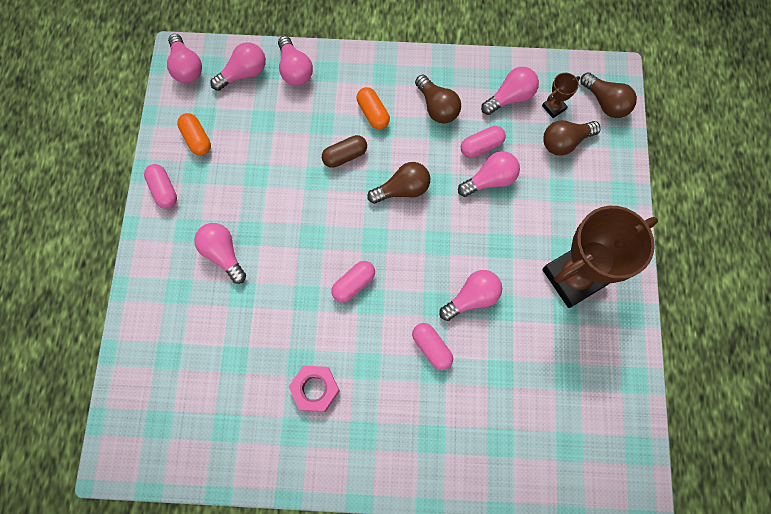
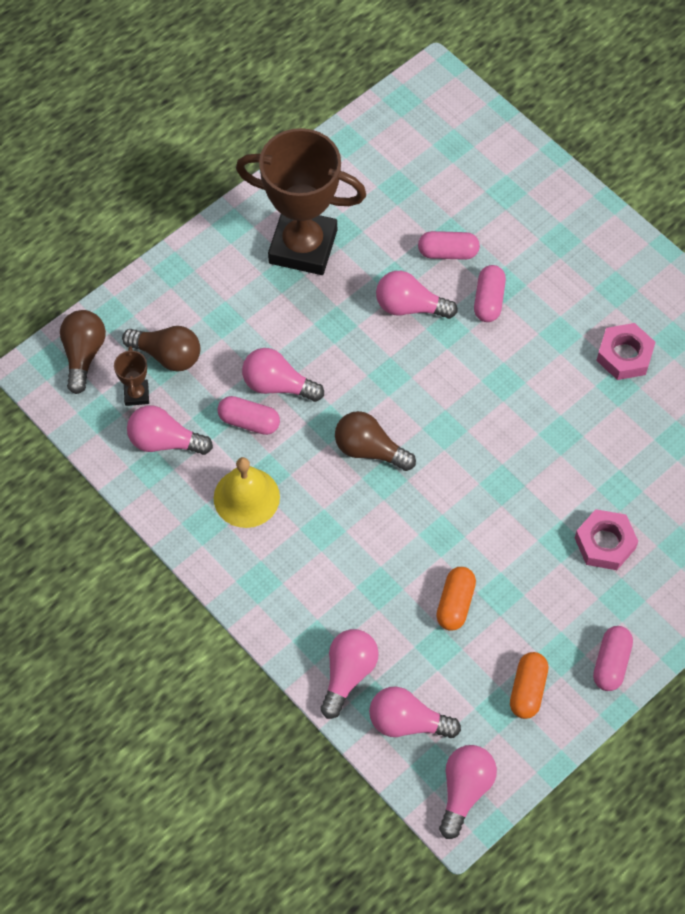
camera: 135 degrees left, 10 degrees down
pink light bulb [194,223,246,284] -> pink nut [575,509,639,570]
brown capsule [322,135,367,168] -> none
pink capsule [331,261,375,303] -> pink capsule moved to [418,231,480,260]
orange capsule [357,87,390,129] -> orange capsule moved to [436,567,476,630]
brown light bulb [415,75,461,123] -> yellow bell [214,457,280,528]
brown trophy [542,73,580,118] -> brown trophy turned 75 degrees clockwise [114,346,149,406]

